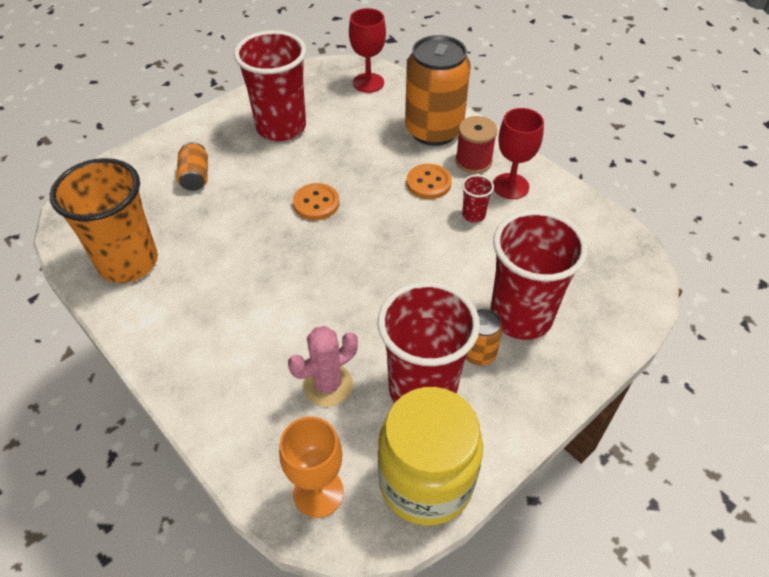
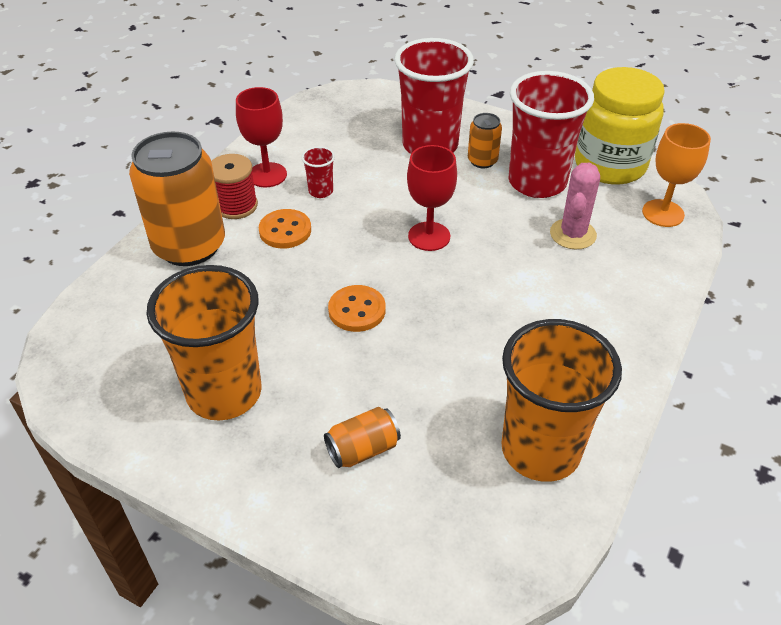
camera: 110 degrees left, 5 degrees down
red cup [234,30,306,141] -> orange cup [146,265,262,421]
pink cactus [288,326,358,407] -> pink cactus turned 75 degrees clockwise [550,163,600,249]
red goblet [349,8,386,93] -> red goblet moved to [407,145,457,251]

